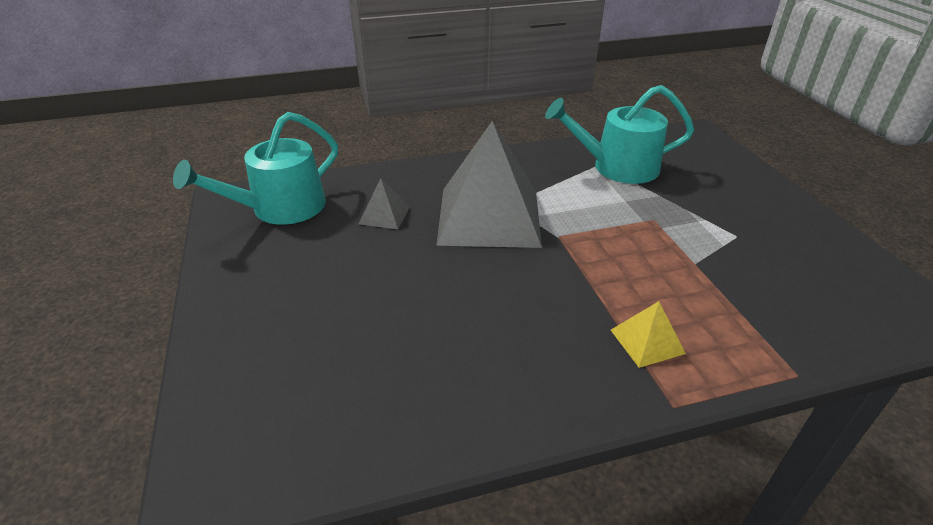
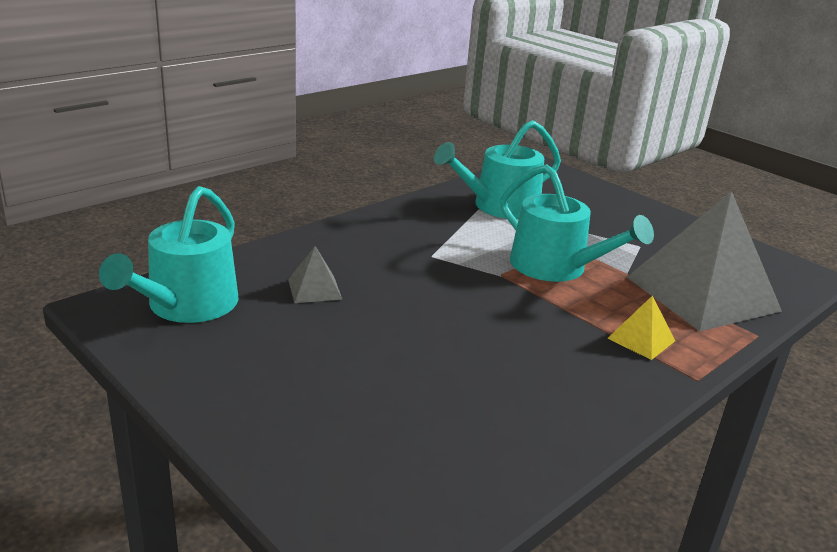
camera: 30 degrees left, 10 degrees down
grey pyramid [436,121,542,248] -> grey pyramid moved to [627,191,782,331]
none -> turquoise watering can [500,164,654,282]

